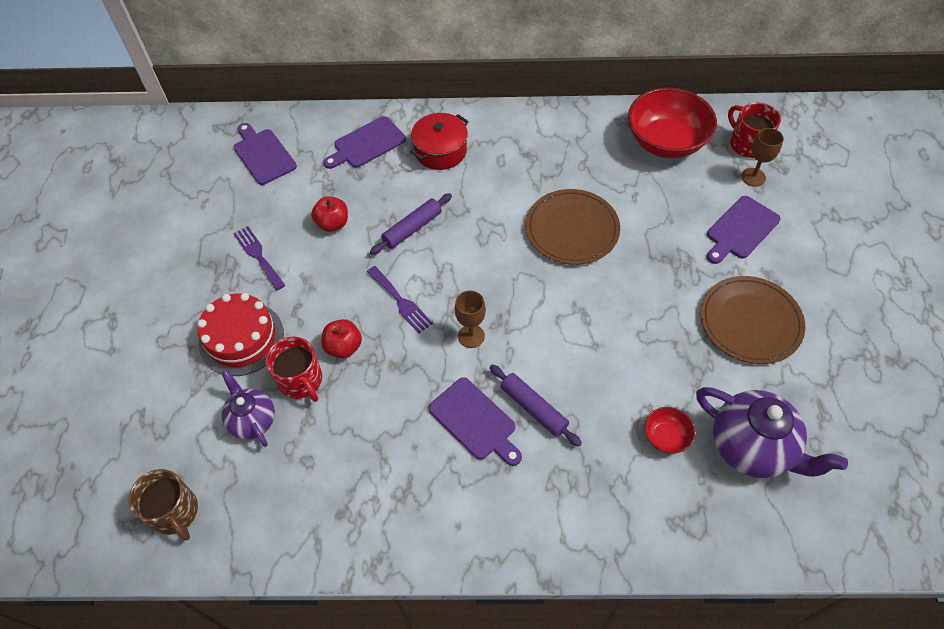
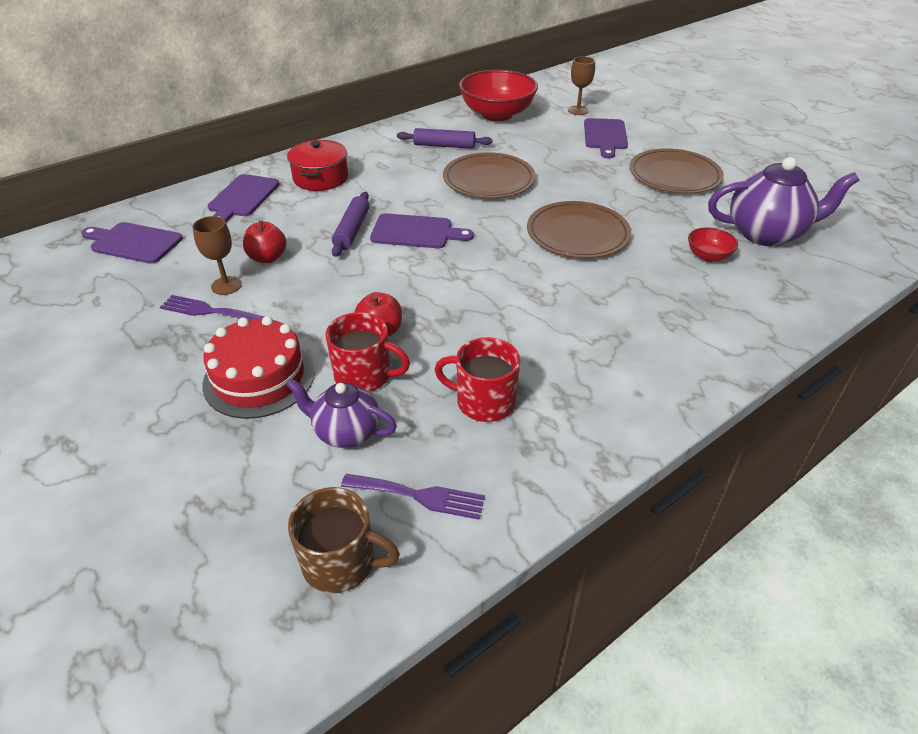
camera: 40 degrees left, 15 degrees down
purple fork [367,266,433,333] -> purple fork moved to [341,474,485,520]
purple cutting board [429,377,522,466] -> purple cutting board moved to [370,213,474,248]
brown goblet [454,290,486,348] -> brown goblet moved to [192,216,242,295]
purple rolling pin [490,364,582,447] -> purple rolling pin moved to [397,128,493,149]
red mug [728,102,781,158] -> red mug moved to [434,337,520,422]
none -> brown plate [527,201,631,258]

